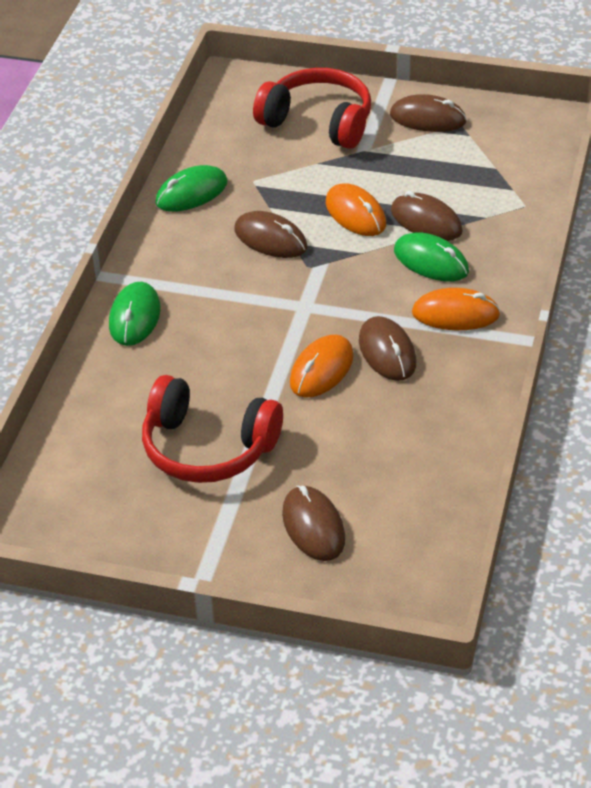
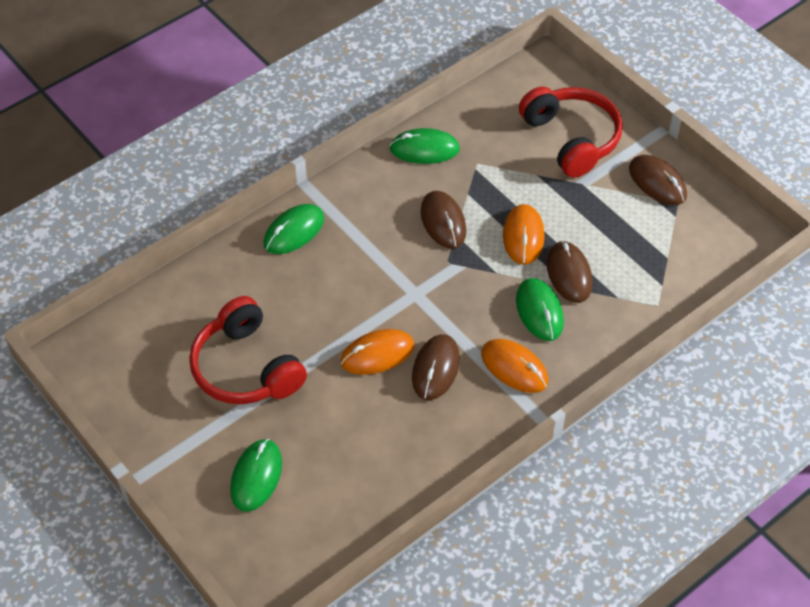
camera: 35 degrees right, 10 degrees up
brown mouse [282,486,345,561] -> green mouse [230,439,282,512]

